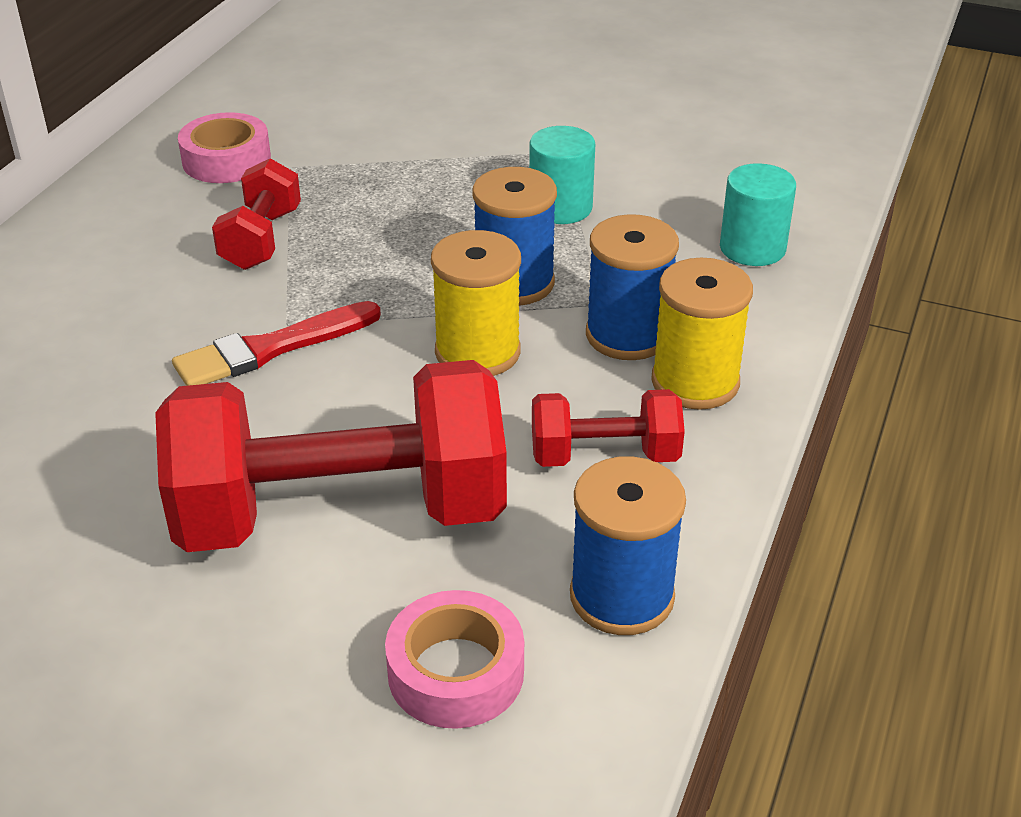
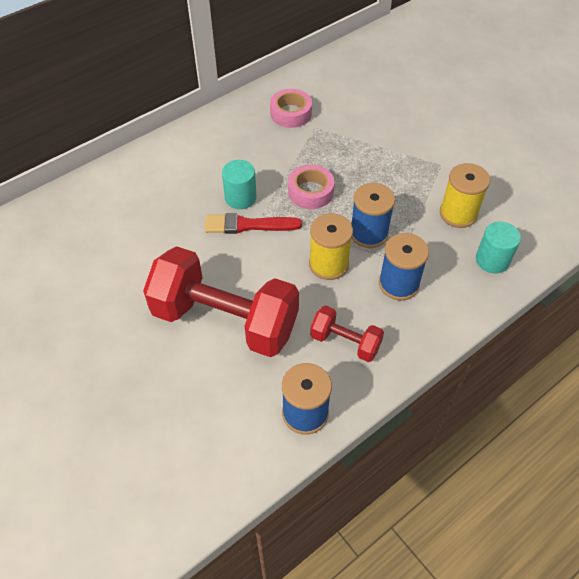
camera: 30 degrees right, 15 degrees up
red dumbbell [212,158,301,270] -> none
pink tape [385,590,524,729] -> pink tape moved to [288,165,334,209]
turquoise cylinder [529,126,595,224] -> turquoise cylinder moved to [222,160,257,209]
yellow spool [651,258,753,410] -> yellow spool moved to [440,163,490,228]

